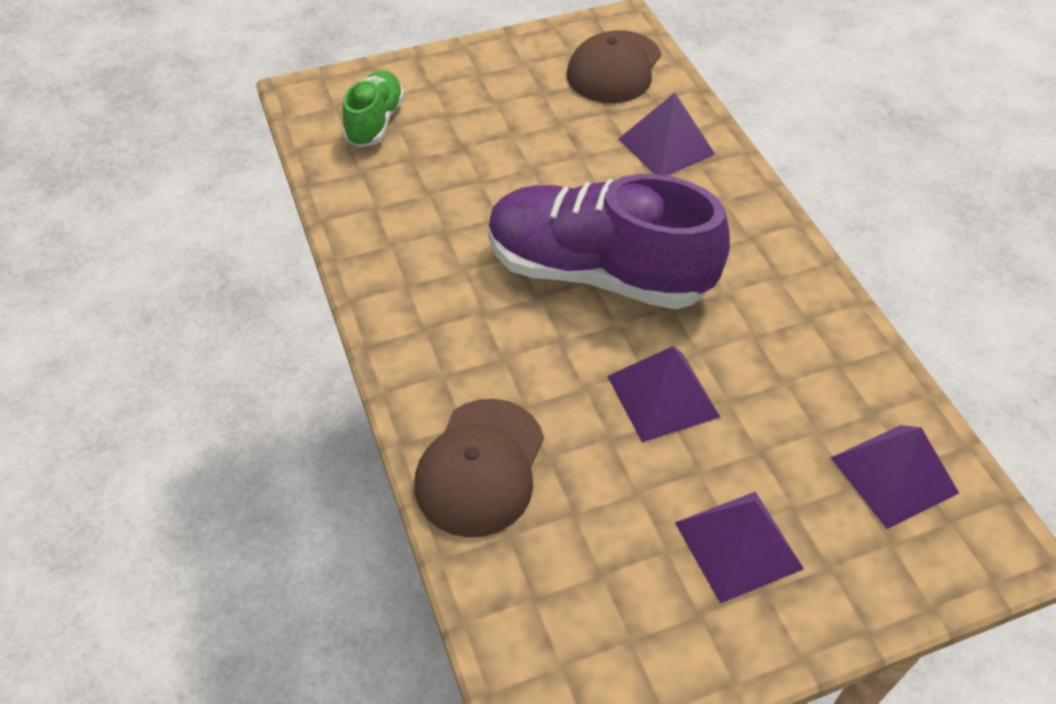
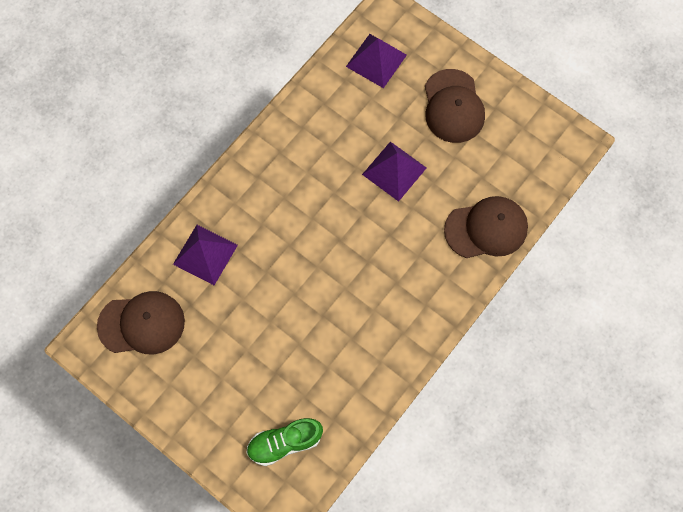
camera: 120 degrees left, 20 degrees up
purple shoe [488,174,730,310] -> none
purple pyramid [675,492,804,603] -> brown cap [425,69,485,143]

